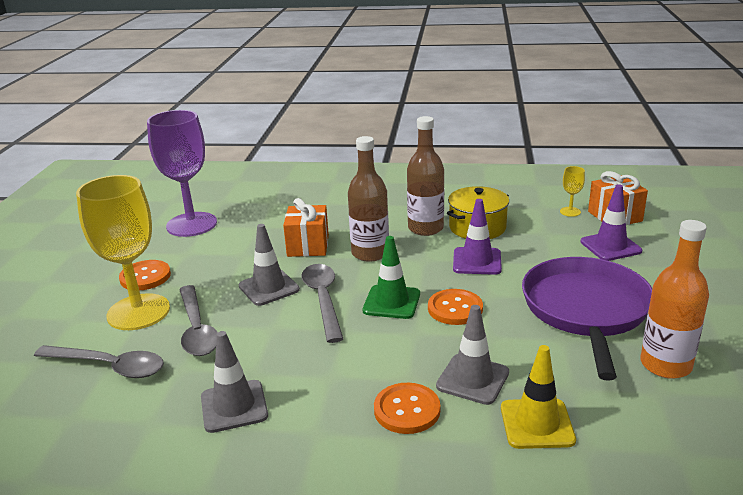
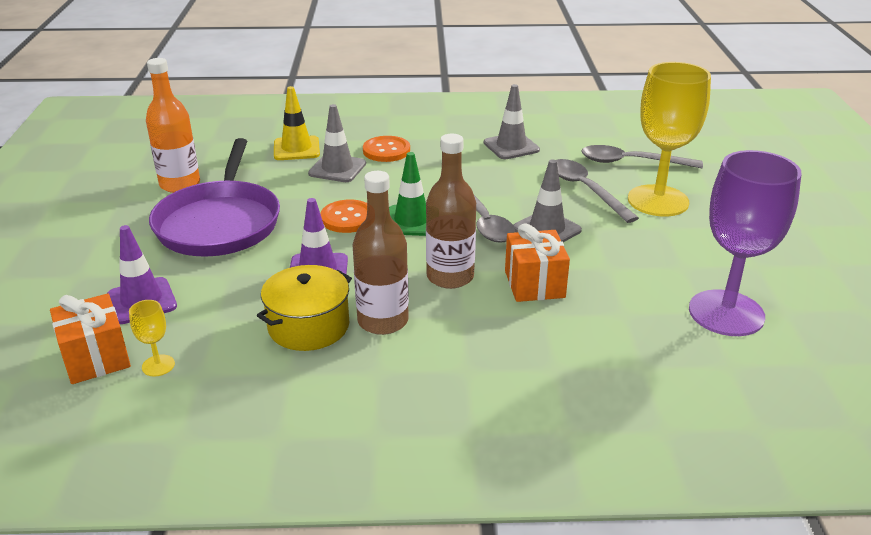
camera: 170 degrees right, 5 degrees up
orange button [119,260,171,290] -> none

